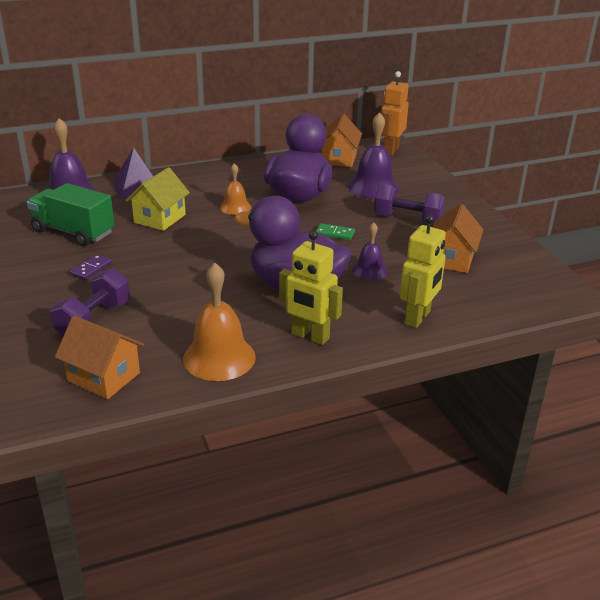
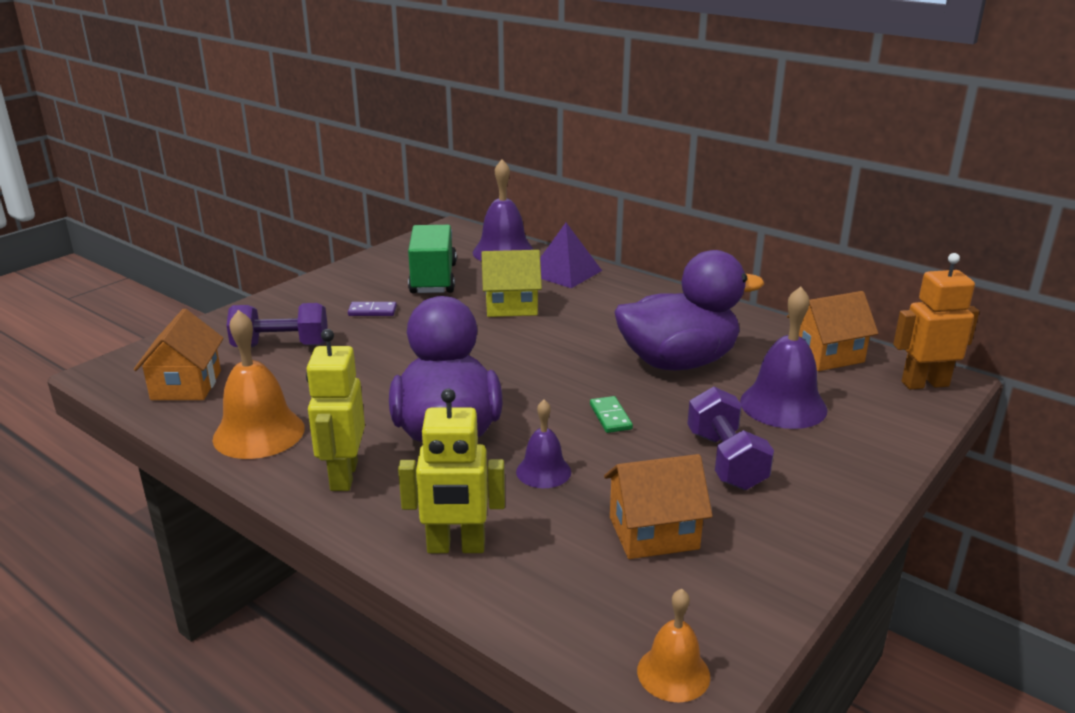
camera: 60 degrees right, 5 degrees down
orange bell [220,163,251,215] -> orange bell moved to [637,589,710,702]

